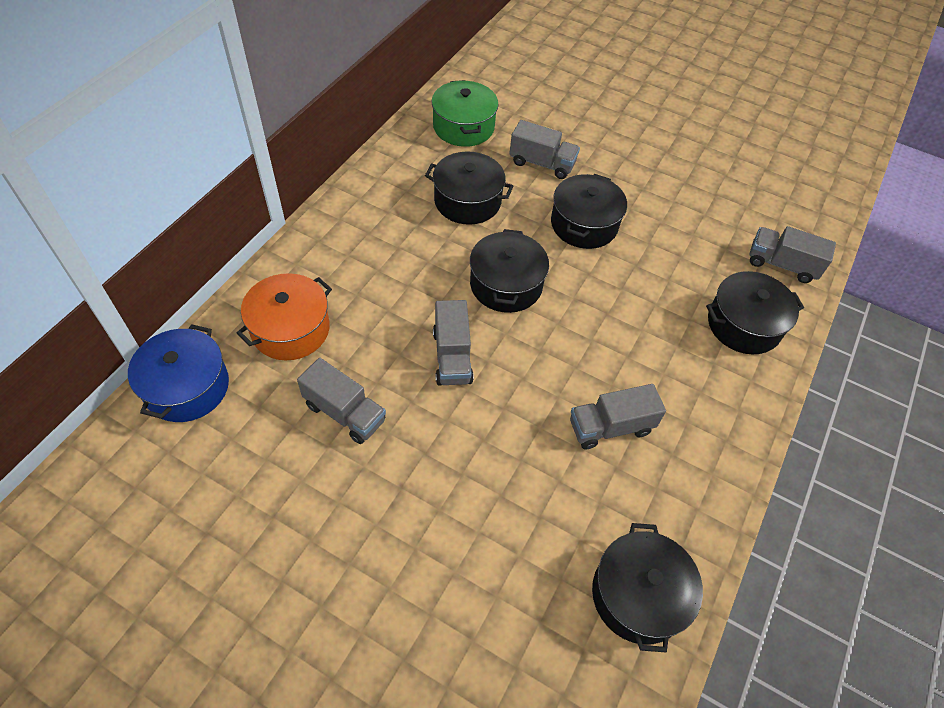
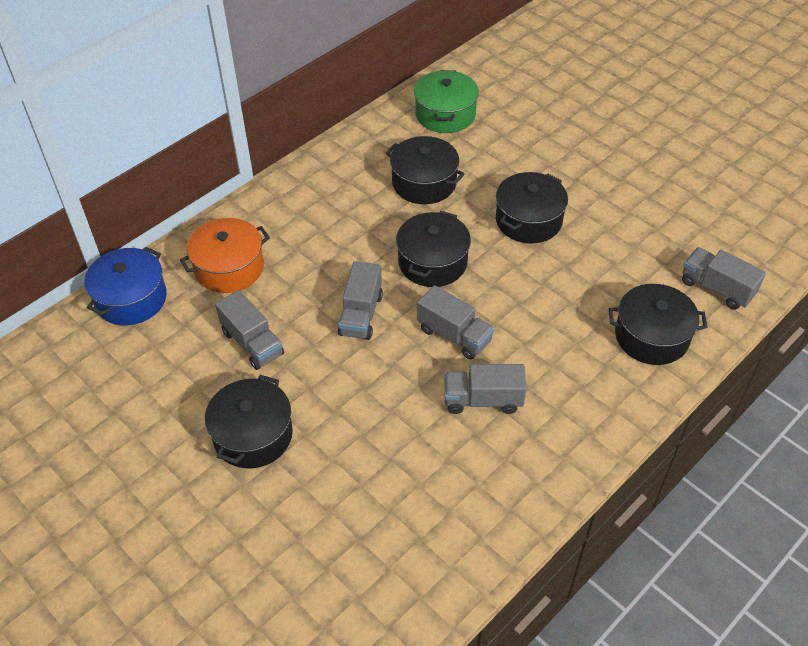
camera: 20 degrees right, 5 degrees down
grey truck [509,120,580,179] -> grey truck moved to [417,285,494,359]
black pot [592,523,703,652] -> black pot moved to [205,375,293,469]

